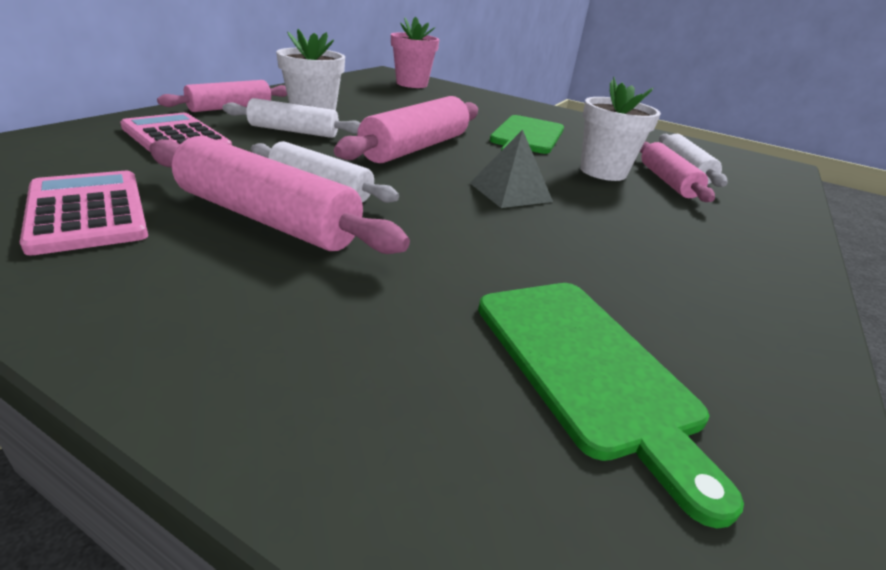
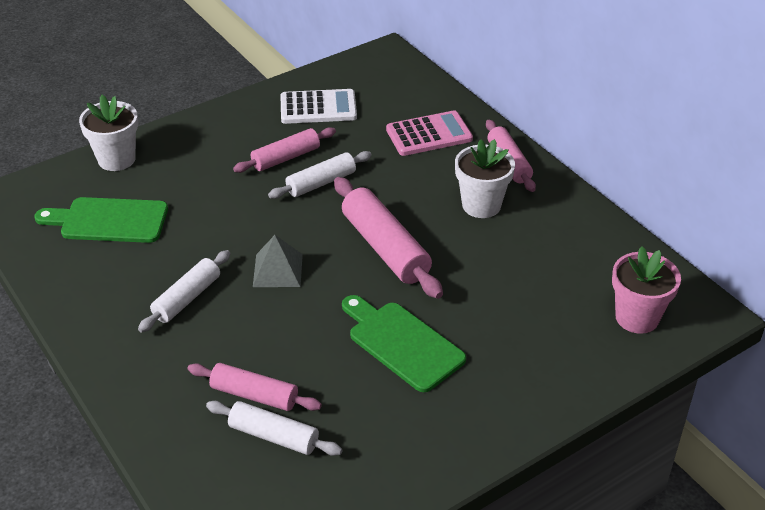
camera: 120 degrees right, 10 degrees up
pink calculator [20,171,148,255] -> white calculator [280,89,357,124]
pink rolling pin [149,136,410,254] -> pink rolling pin [233,127,336,173], size x0.64
white rolling pin [223,98,360,138] -> white rolling pin moved to [138,250,231,333]
white flower pot [580,77,661,181] -> white flower pot moved to [79,95,138,171]

